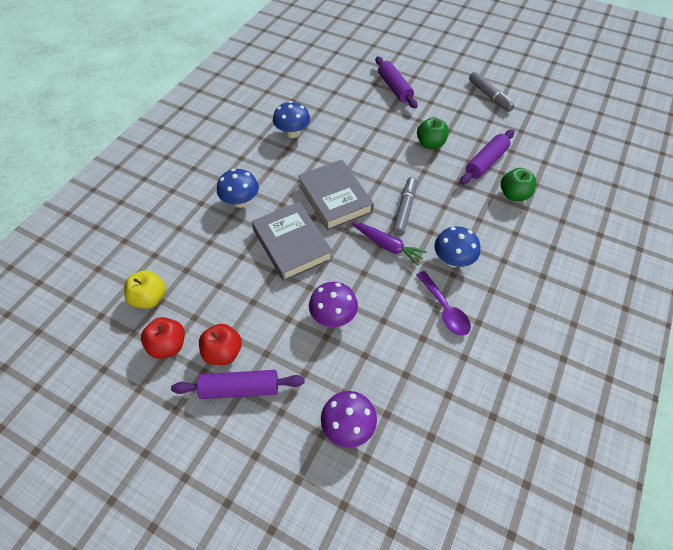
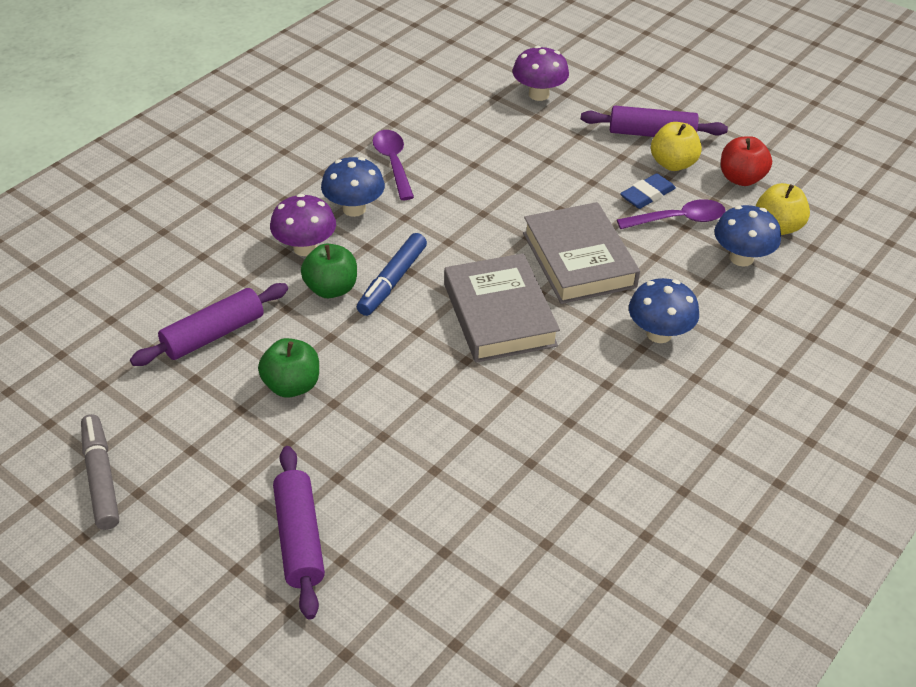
camera: 170 degrees left, 10 degrees down
red apple [199,324,242,365] -> yellow apple [651,122,702,171]
blue mushroom [273,101,310,138] -> blue mushroom moved to [714,205,781,267]
purple mushroom [309,282,358,327] -> purple mushroom moved to [270,194,336,256]
purple carrot [352,222,427,265] -> none
grey marker [393,177,417,236] -> blue marker [357,233,427,316]
green apple [501,168,536,201] -> green apple moved to [301,244,357,298]
none -> purple spoon [617,199,725,229]
none -> blue eraser [620,173,676,209]

